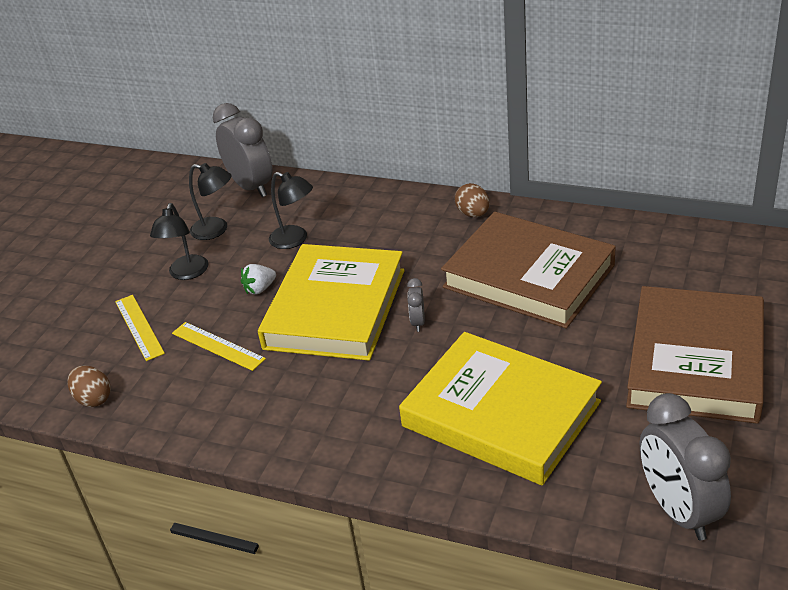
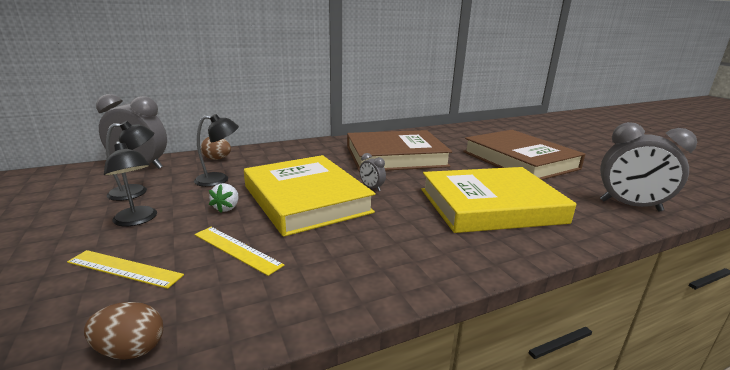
camera: 50 degrees left, 15 degrees down
yellow ruler [172,322,266,371] -> yellow ruler turned 45 degrees clockwise [194,227,284,276]
brown egg [455,183,489,217] -> brown egg moved to [201,137,231,160]

